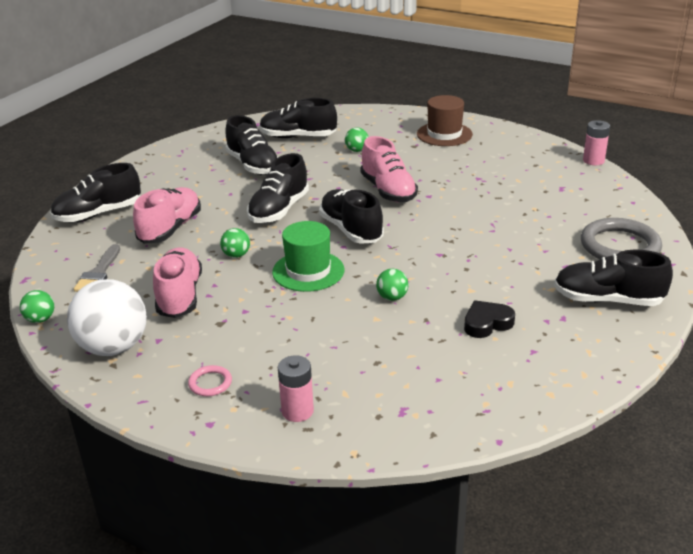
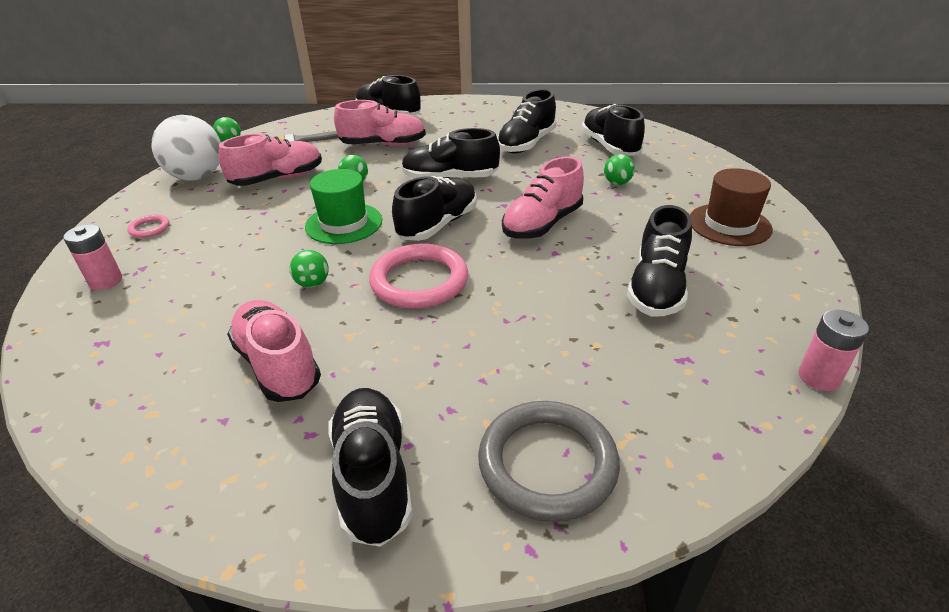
camera: 65 degrees right, 5 degrees up
black heart [464,300,515,338] -> pink shoe [227,300,321,402]
none -> pink ring [369,243,468,309]
none -> black shoe [627,205,692,316]

